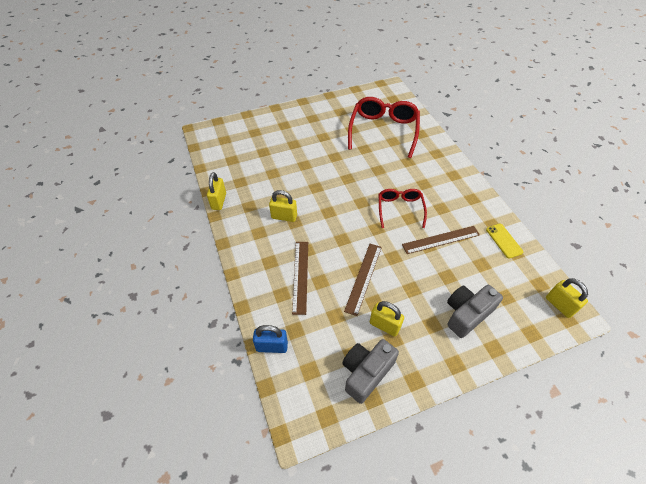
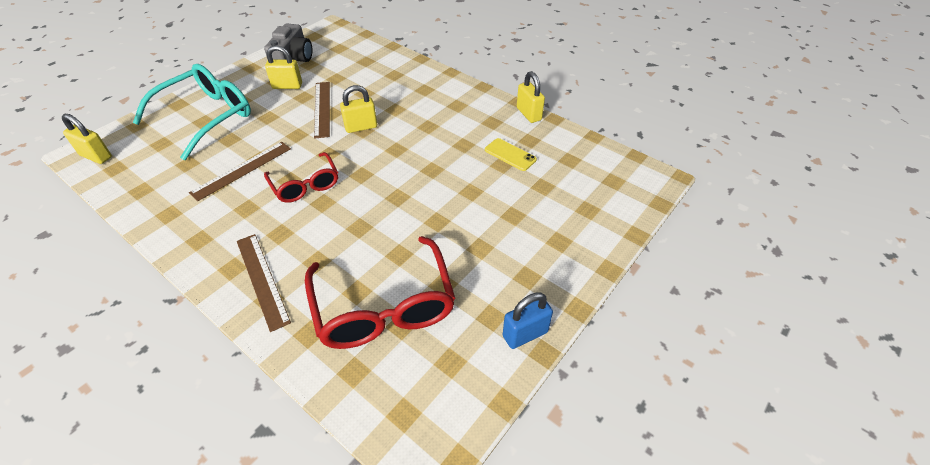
camera: 150 degrees right, 5 degrees down
blue padlock [253,325,288,353] -> blue padlock moved to [503,293,553,349]
yellow padlock [269,190,297,222] -> yellow padlock moved to [340,85,377,133]
brown ruler [292,242,308,315] -> brown ruler moved to [237,234,291,332]
grey camera [447,285,503,338] -> turquoise glasses [133,64,251,160]
yellow phone [486,224,523,258] -> yellow phone moved to [485,138,537,171]

